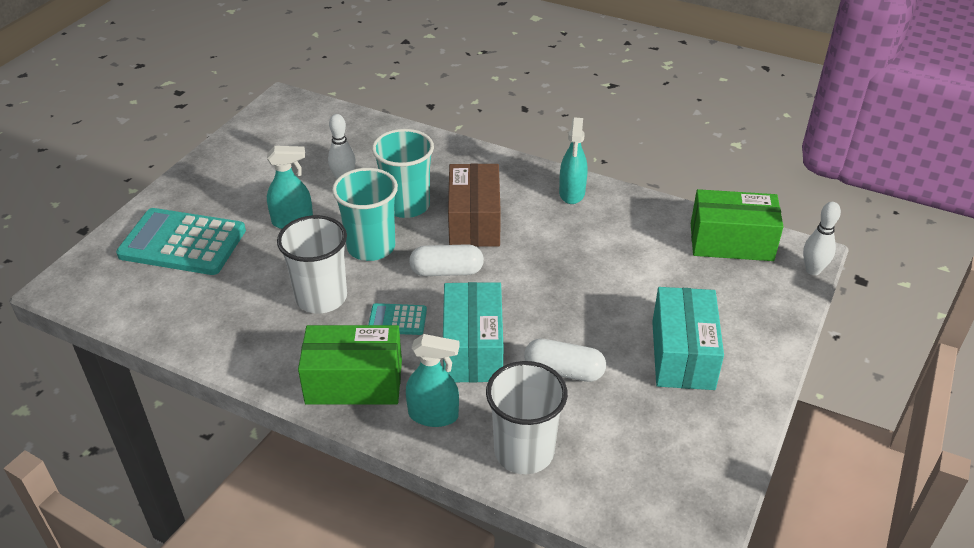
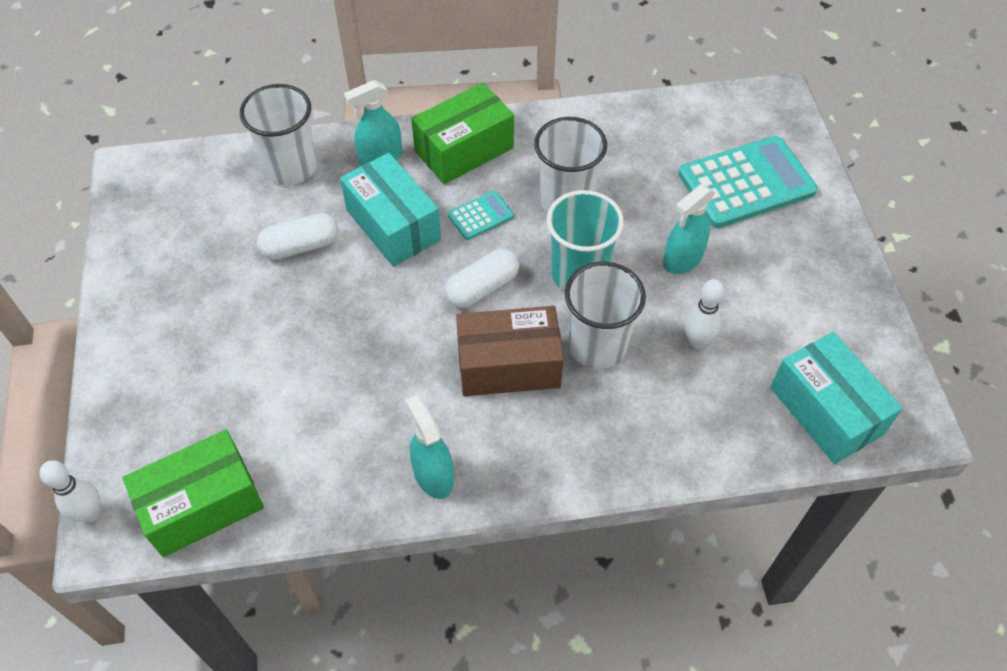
camera: 145 degrees right, 15 degrees up
turquoise cup [372,129,434,218] -> white cup [565,262,646,369]
brown box [448,163,501,247] -> brown box turned 60 degrees counterclockwise [456,306,564,396]
turquoise box [652,287,724,390] -> turquoise box moved to [770,332,903,464]

